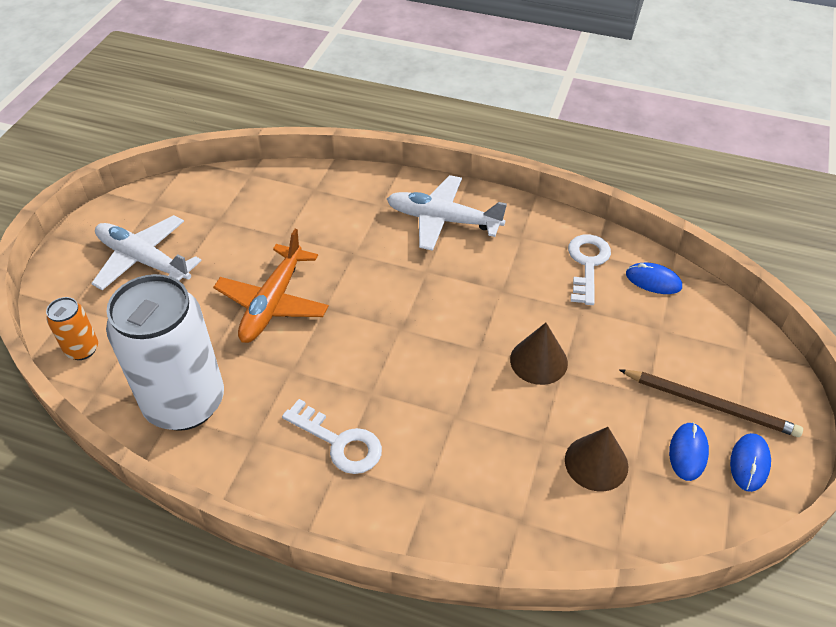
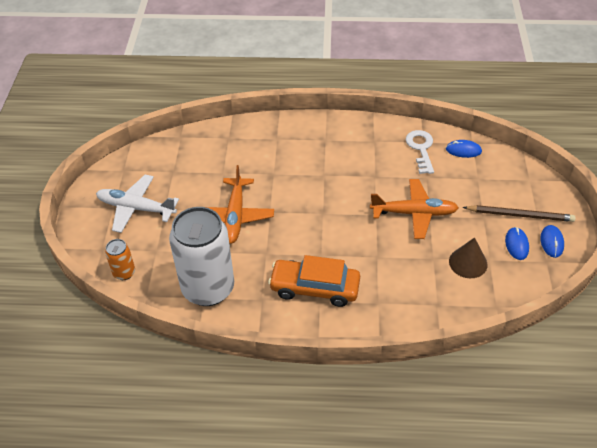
camera: 15 degrees left, 0 degrees up
white key [282,399,382,474] -> orange car [268,255,360,307]
white plane [387,175,507,251] -> none
brown cone [510,323,568,385] -> orange plane [370,179,459,239]

